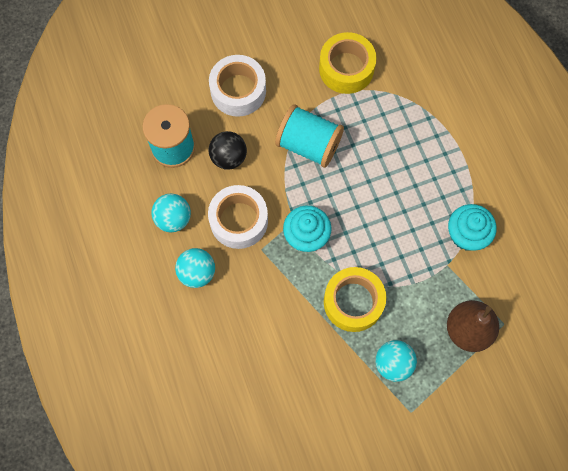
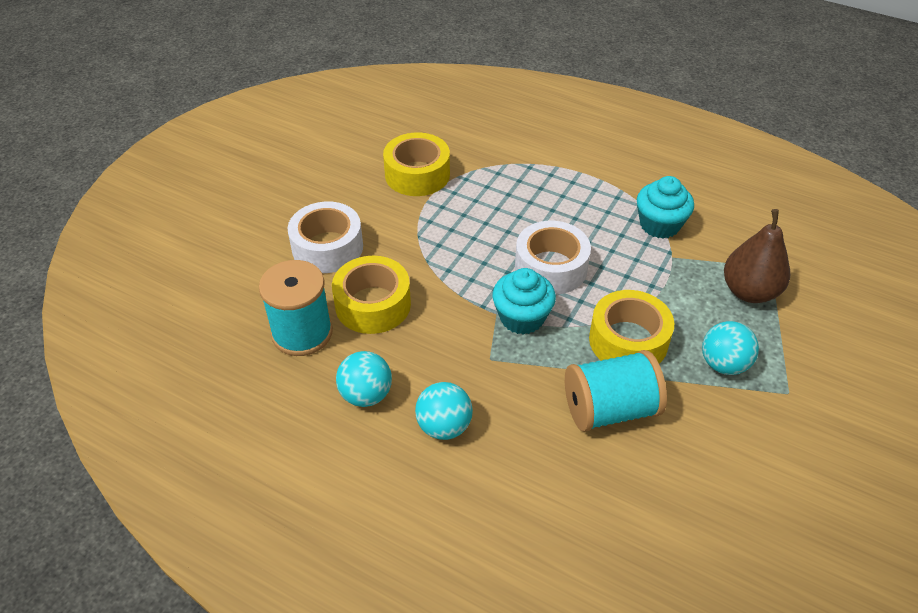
camera: 40 degrees left, 25 degrees down
white tape [208,185,268,249] -> white tape moved to [515,221,591,295]
black ball [209,131,247,170] -> yellow tape [332,256,411,334]
turquoise spool [275,104,344,168] -> turquoise spool moved to [565,350,667,432]

